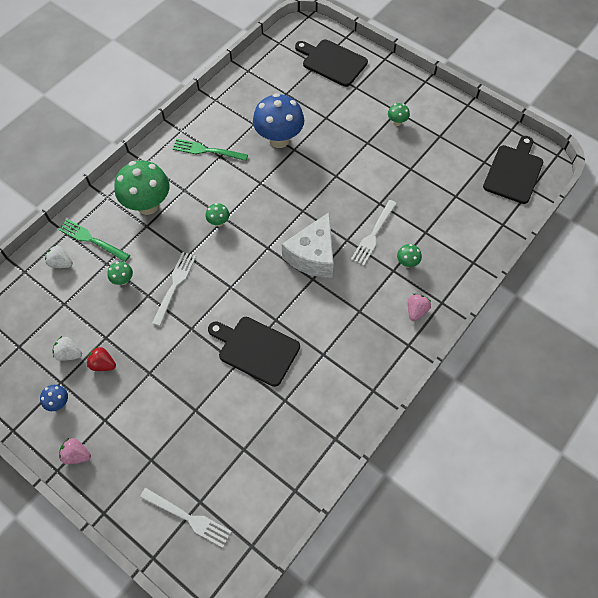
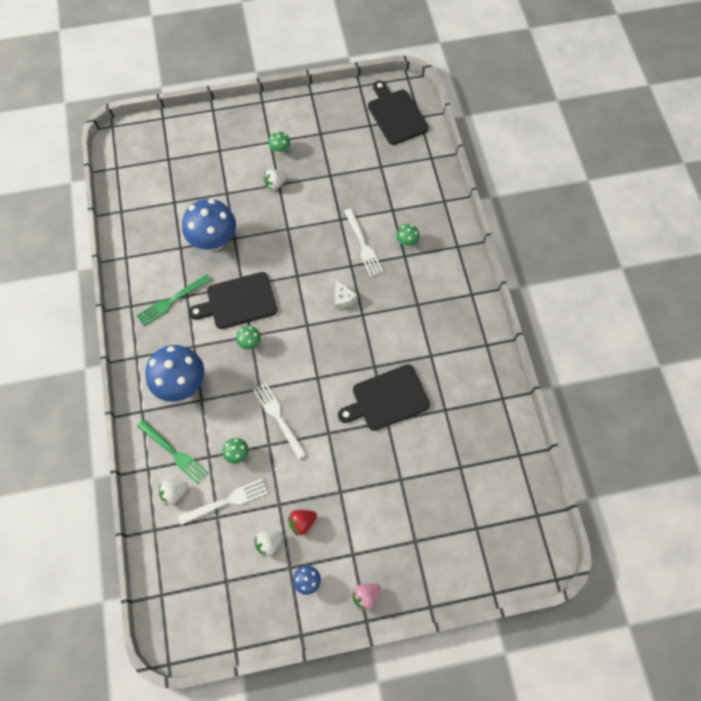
camera: 50 degrees left, 5 degrees up
green fork [58,219,130,262] -> green fork turned 120 degrees counterclockwise [137,419,208,484]
green mushroom [114,161,169,215] -> blue mushroom [145,345,204,402]
white fork [140,488,232,548] -> white fork moved to [178,478,268,525]
white cheese [282,212,334,278] -> white cheese [335,280,358,310], size x0.46
black cutting board [295,39,368,87] -> black cutting board moved to [189,272,277,329]
pink strawberry [408,293,431,321] -> none
none -> white strawberry [264,169,288,190]

